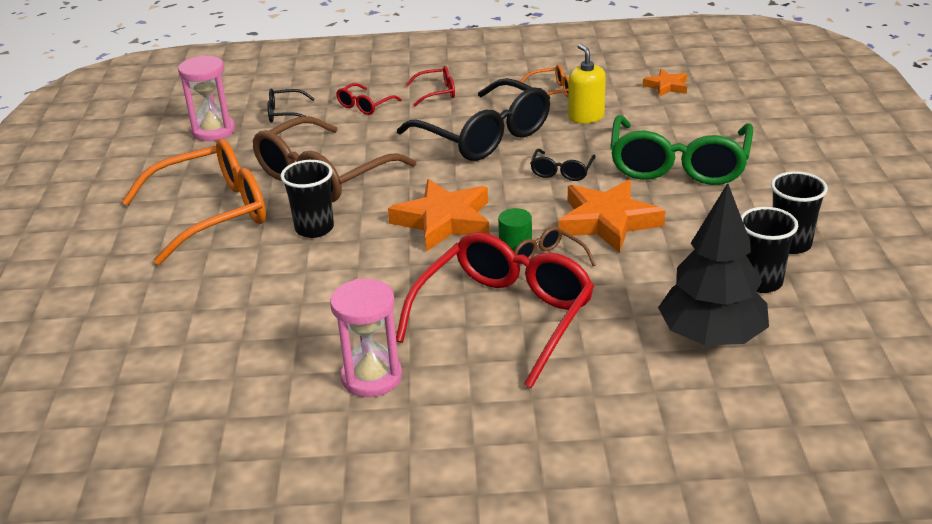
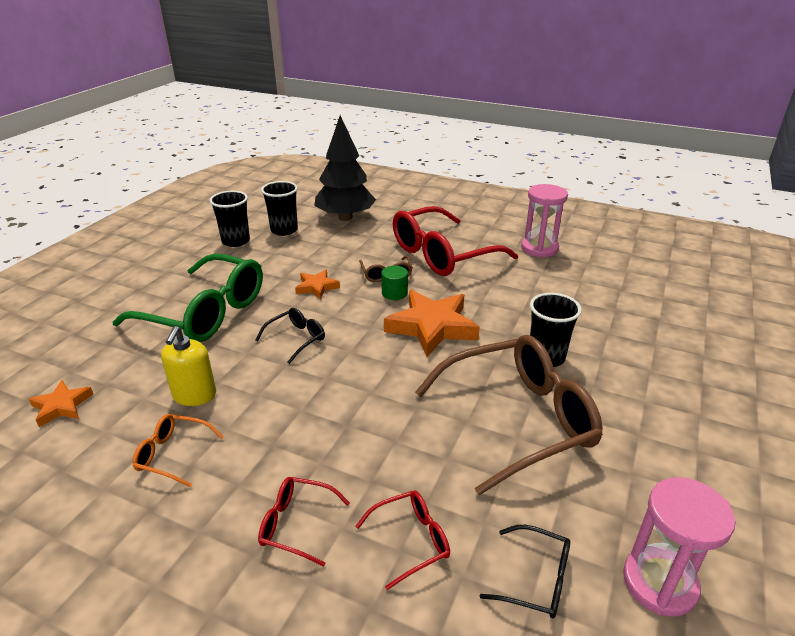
camera: 155 degrees left, 0 degrees up
orange glasses [122,139,266,265] -> none
black glasses [397,78,550,161] -> none
orange star [558,180,665,253] -> orange star [295,270,340,300], size x0.52
green glasses [610,115,753,185] -> green glasses turned 75 degrees clockwise [113,254,263,342]

